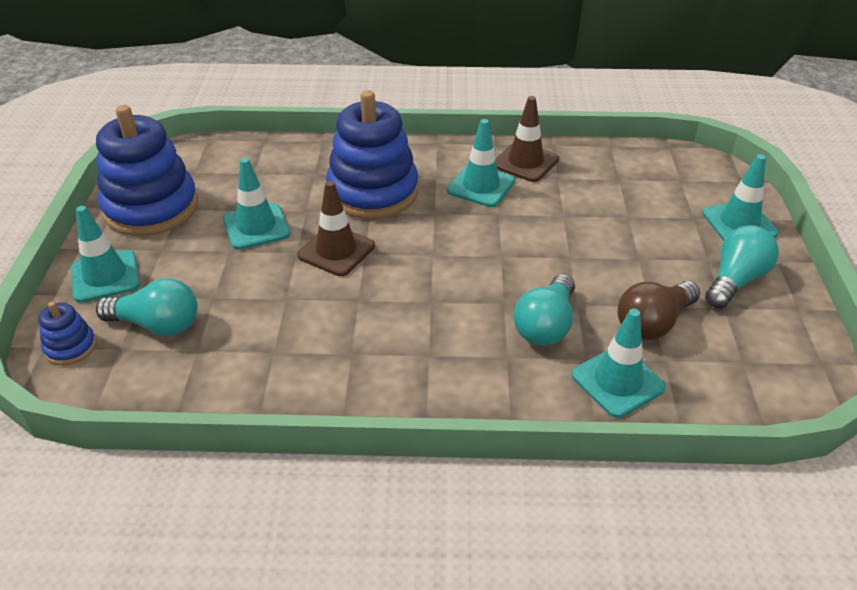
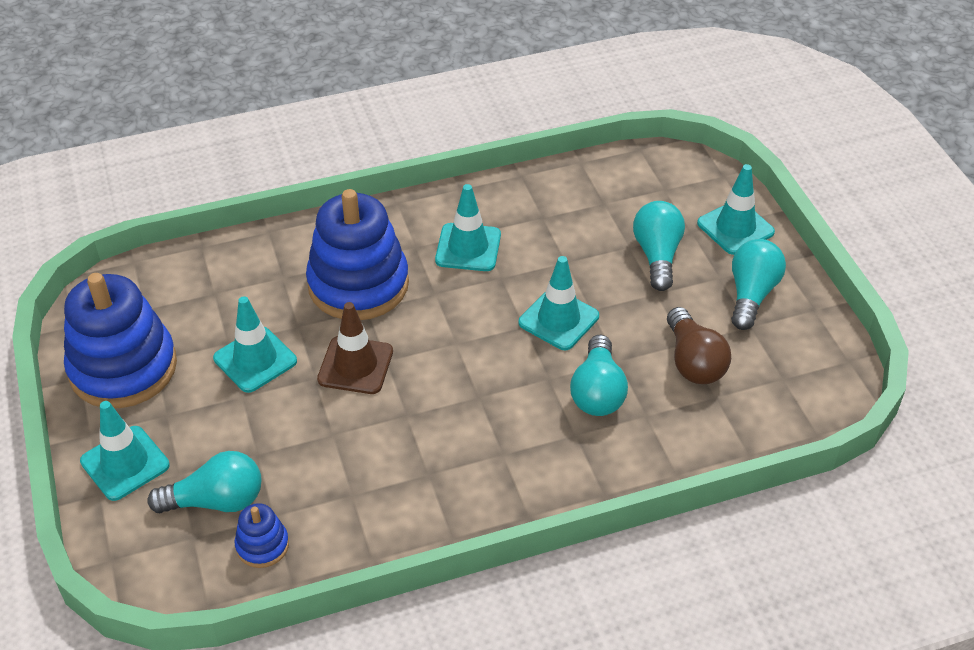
camera: 20 degrees left, 5 degrees up
blue stacking toy [39,301,96,365] -> blue stacking toy moved to [235,503,289,568]
brown traffic cone [496,96,559,182] -> none
turquoise traffic cone [571,309,666,418] -> turquoise traffic cone moved to [518,256,599,350]
brown light bulb [618,281,700,340] -> brown light bulb turned 45 degrees counterclockwise [667,307,731,384]
none -> turquoise light bulb [633,201,685,291]

